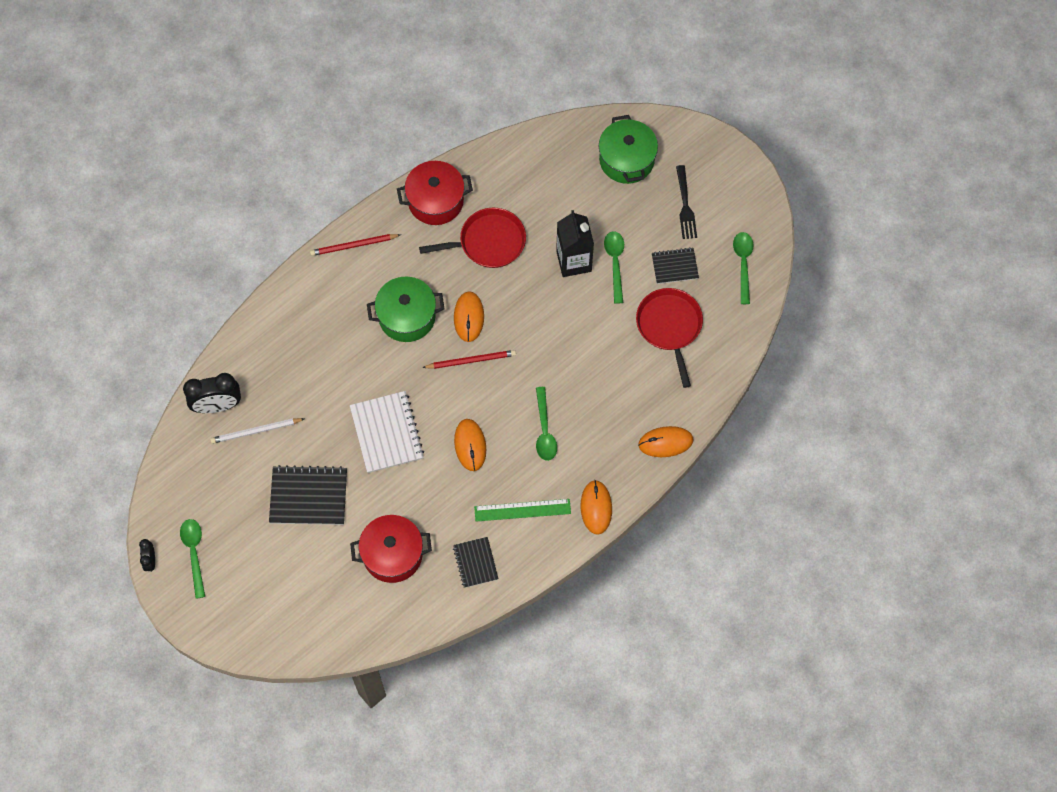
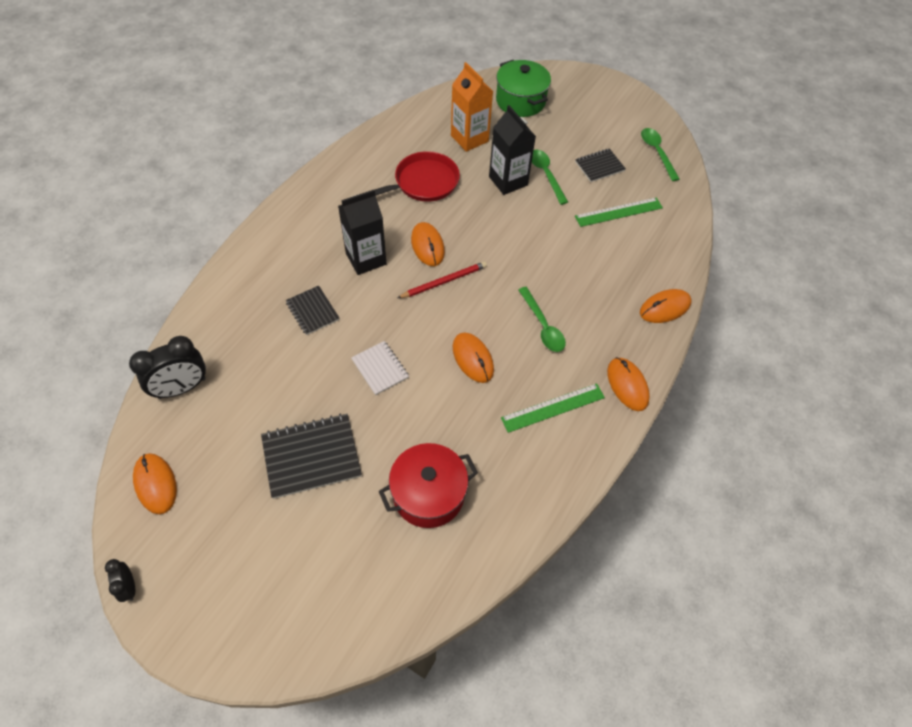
camera: 20 degrees left, 10 degrees down
green spoon [180,519,205,599] -> none
white pencil [210,418,305,444] -> none
red pencil [310,234,401,256] -> none
white notebook [350,391,424,473] -> white notebook [351,341,409,395], size x0.60
green pot [367,277,445,342] -> black carton [338,190,386,275]
red pot [397,161,473,225] -> none
black notebook [453,537,499,588] -> black notebook moved to [286,286,340,335]
red pan [636,288,703,388] -> green ruler [575,197,663,227]
black fork [676,165,697,239] -> none
none -> orange mouse [133,453,177,514]
none -> orange carton [451,62,493,152]

